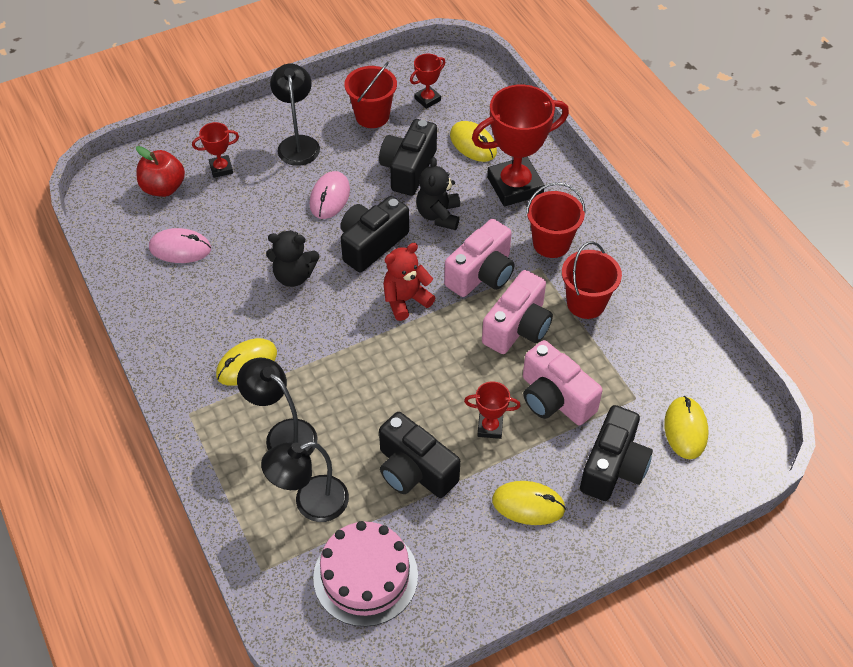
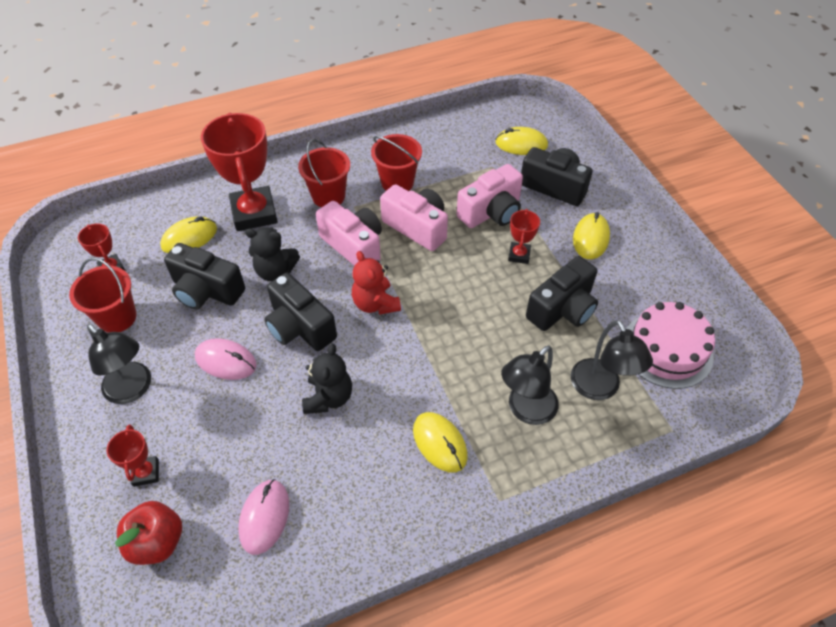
camera: 85 degrees left, 0 degrees up
black lamp [270,64,320,166] -> black lamp turned 135 degrees counterclockwise [87,324,151,404]

